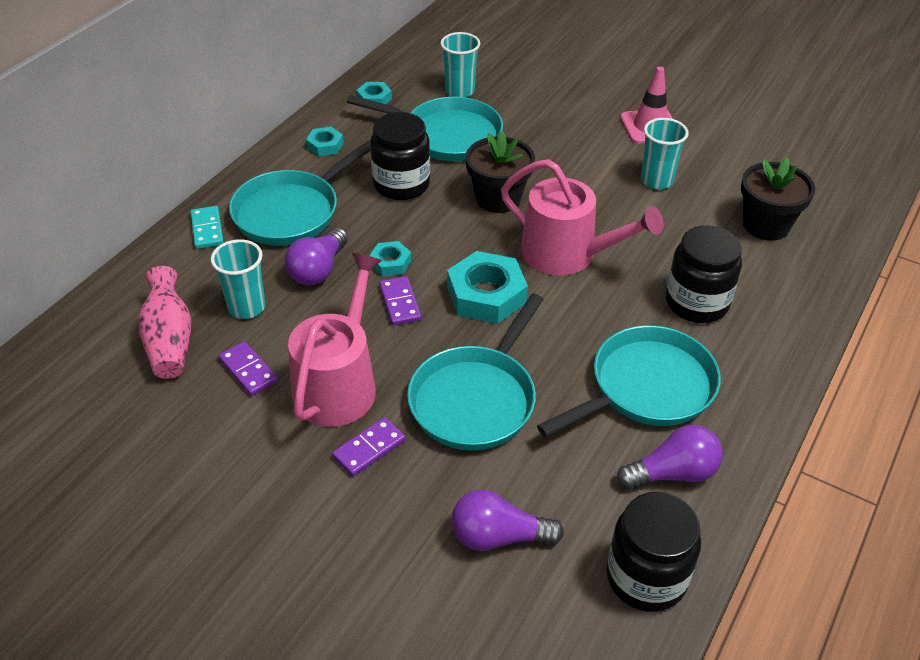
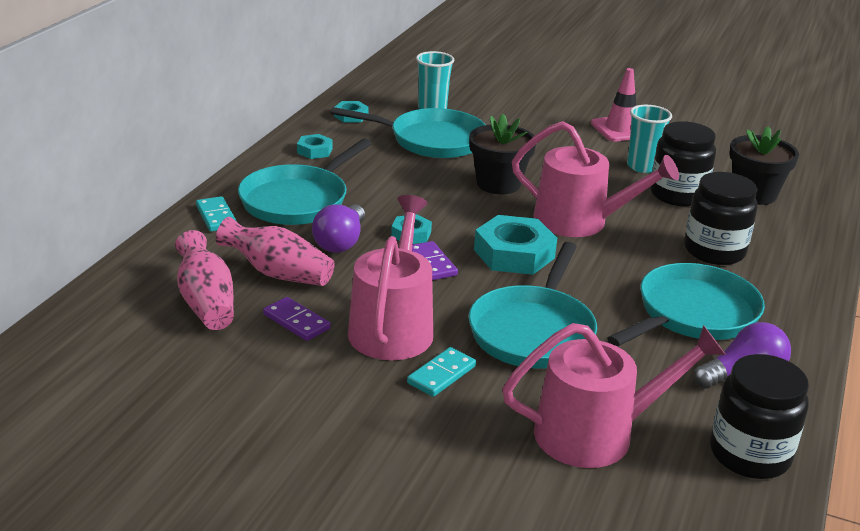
camera: 10 degrees left, 15 degrees down
turquoise cup [211,239,266,319] -> pink vase [216,217,335,286]
purple domino [332,417,405,476] -> turquoise domino [407,347,476,397]
black jar [370,112,430,200] -> black jar moved to [650,121,716,207]
purple light bulb [451,490,564,551] -> pink watering can [502,323,726,468]

